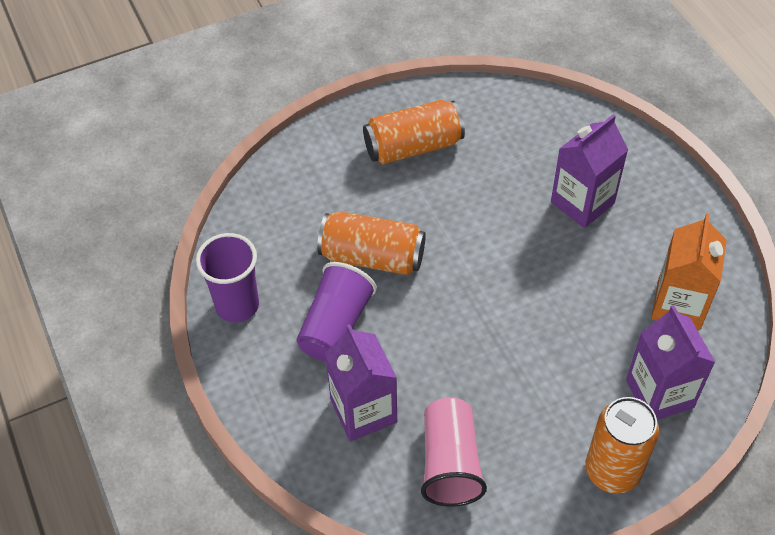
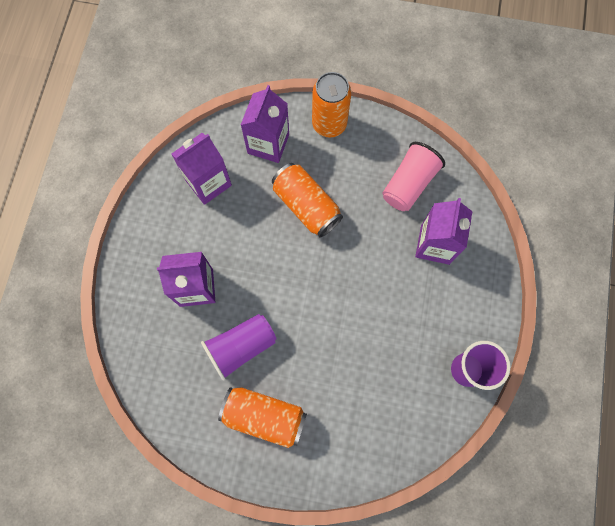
camera: 145 degrees left, 20 degrees up
purple cup [297,262,377,362] -> purple cup moved to [201,314,277,381]
orange can [317,211,426,275] -> orange can moved to [272,163,343,237]
orange carton [651,213,727,330] -> purple carton [171,133,232,205]

